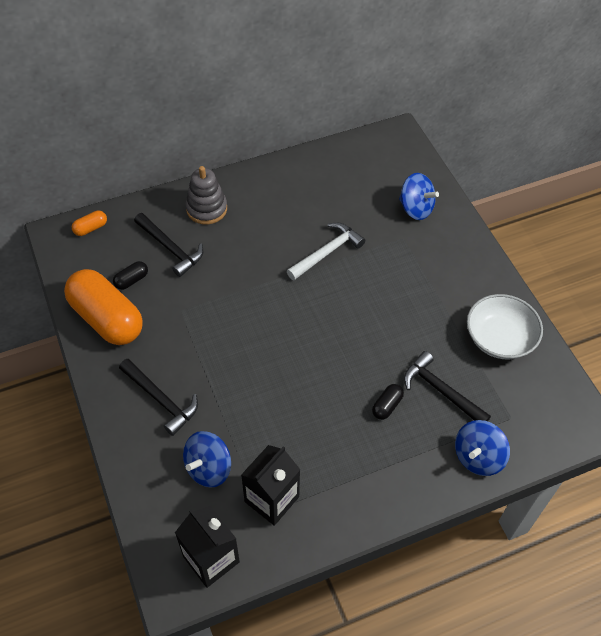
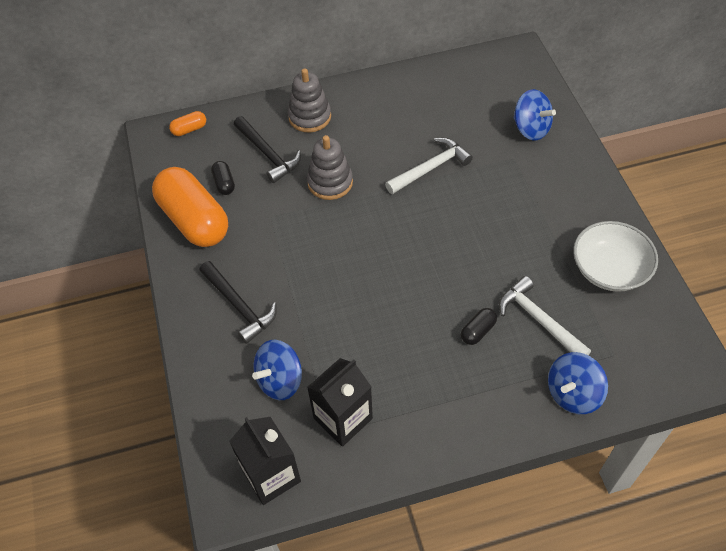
camera: 10 degrees right, 0 degrees up
black capsule [113,261,148,290] -> black capsule turned 75 degrees counterclockwise [211,161,235,195]
black hammer [404,351,491,421] -> white hammer [499,276,591,355]
none -> grey stacking toy [307,135,353,200]

